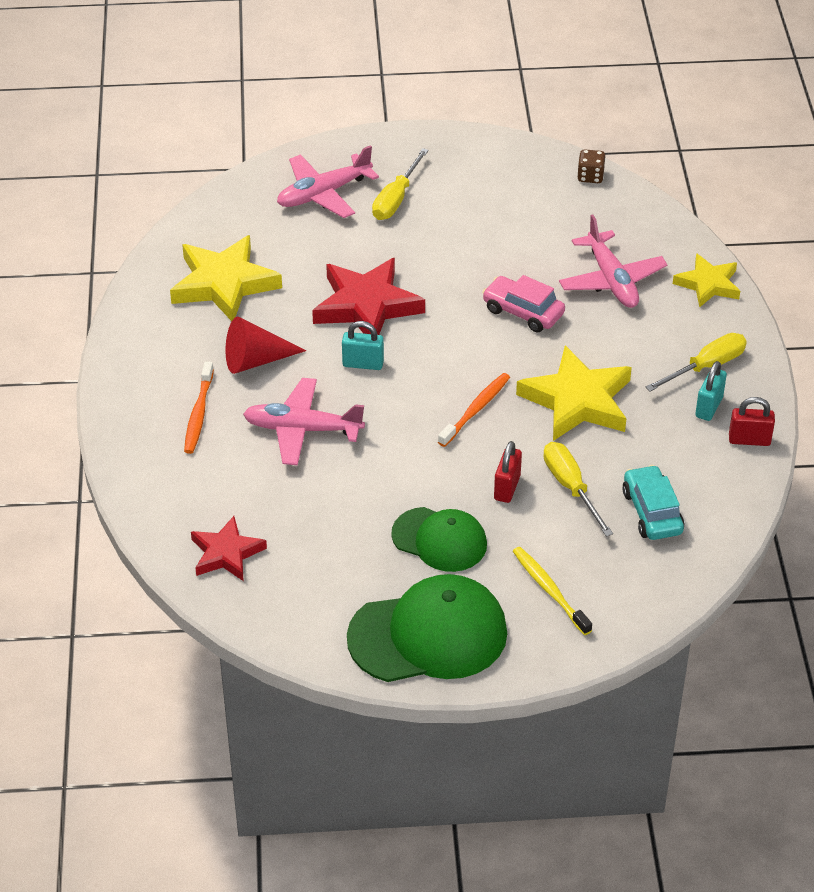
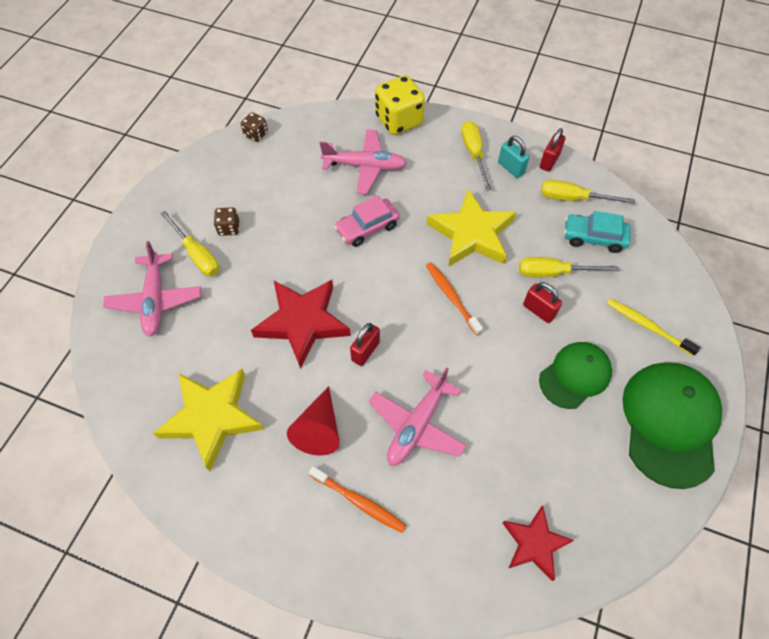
camera: 65 degrees left, 15 degrees up
turquoise padlock [342,321,384,370] -> red padlock [350,323,380,366]
yellow toothbrush [513,547,592,635] -> yellow toothbrush turned 45 degrees clockwise [607,298,701,356]
yellow star [673,253,740,307] -> yellow dice [375,75,425,135]
none -> brown dice [214,207,239,236]
none -> yellow screwdriver [541,180,635,204]

